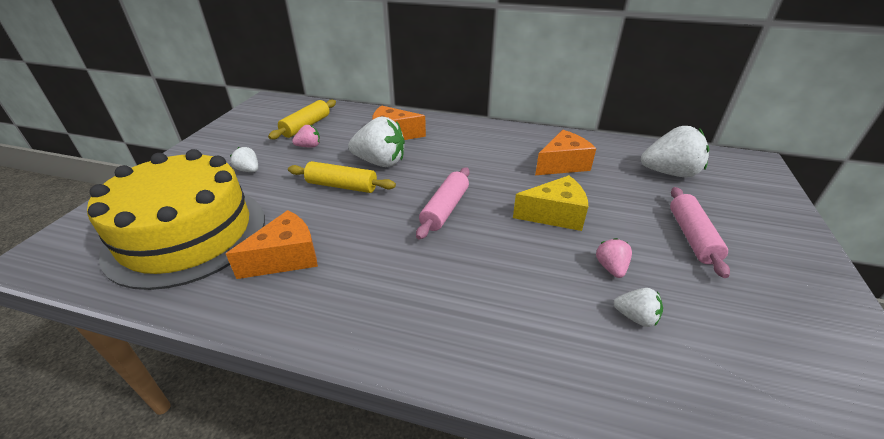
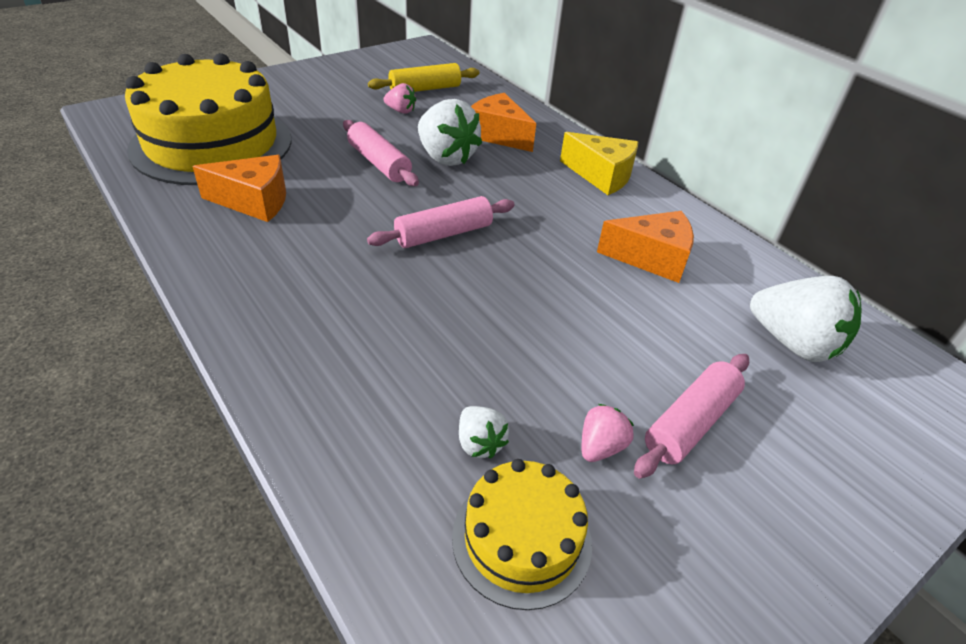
camera: 35 degrees right, 5 degrees up
white strawberry [230,147,258,172] -> none
yellow rolling pin [288,161,396,193] -> pink rolling pin [343,120,419,186]
yellow cheese [513,175,588,231] -> yellow cheese moved to [560,132,638,195]
pink strawberry [596,238,632,278] -> pink strawberry moved to [581,404,634,462]
none -> yellow cake [452,459,592,610]

